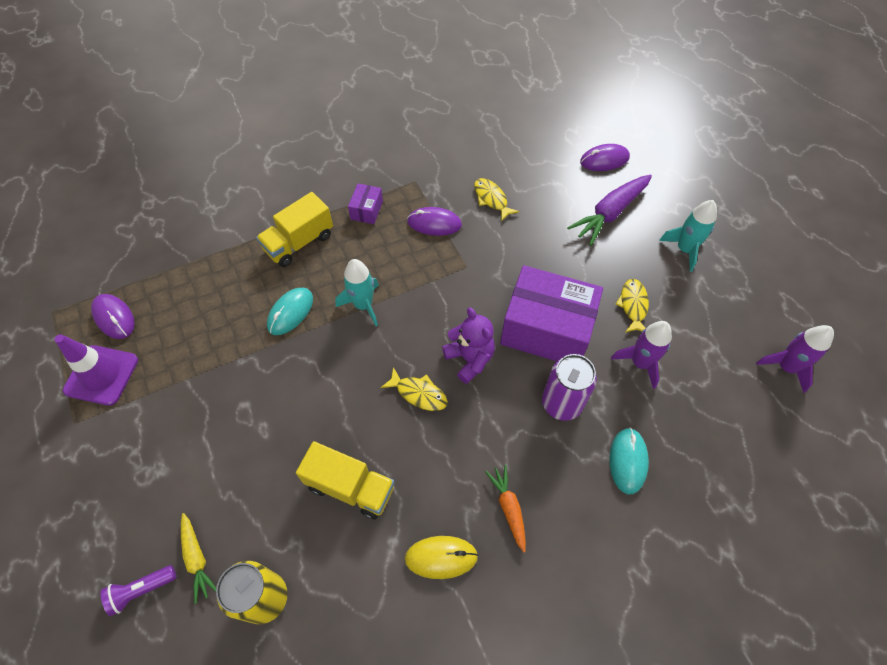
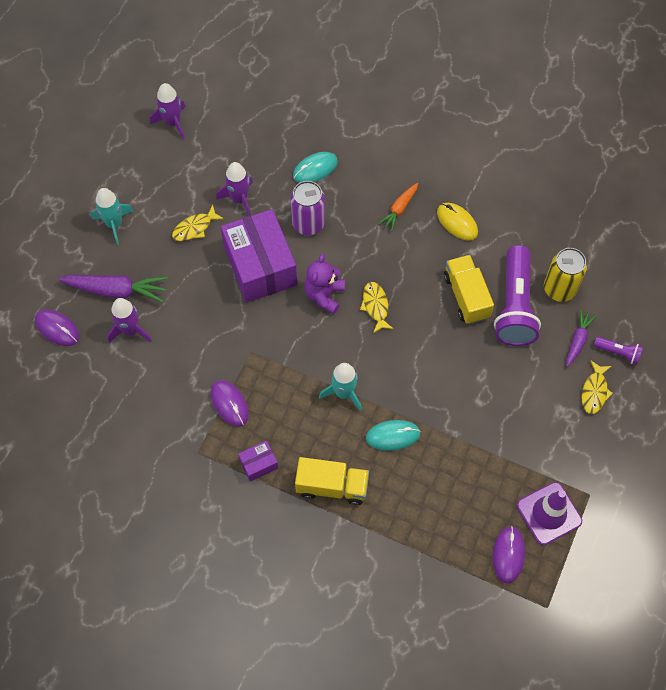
camera: 130 degrees left, 5 degrees up
yellow carrot [181,513,216,604] -> purple carrot [567,309,597,367]
yellow fish [474,178,519,222] -> yellow fish moved to [581,360,613,414]
none -> purple rocket [107,298,152,343]
none -> purple flashlight [494,245,541,346]

